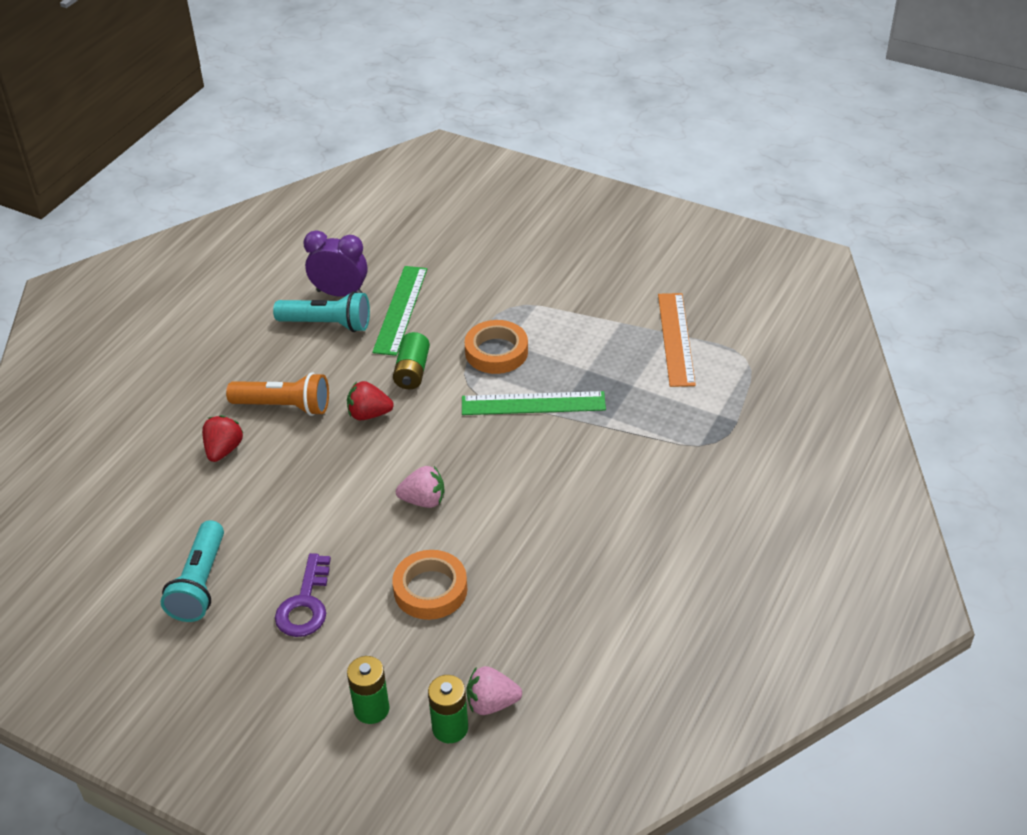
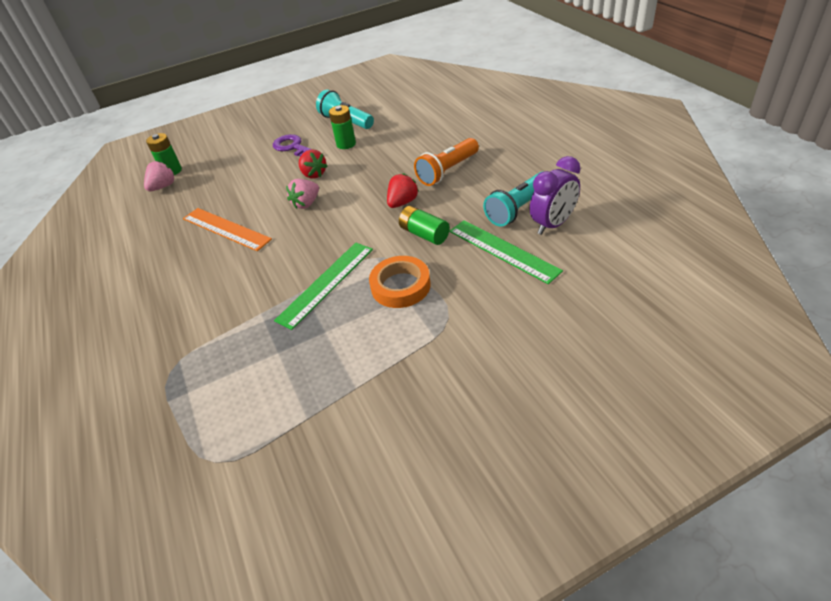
camera: 130 degrees right, 0 degrees up
red strawberry [202,415,243,462] -> red strawberry moved to [299,149,327,179]
green battery [347,656,389,724] -> green battery moved to [329,105,356,149]
orange tape [392,550,468,620] -> none
orange ruler [658,293,696,387] -> orange ruler moved to [183,208,272,251]

